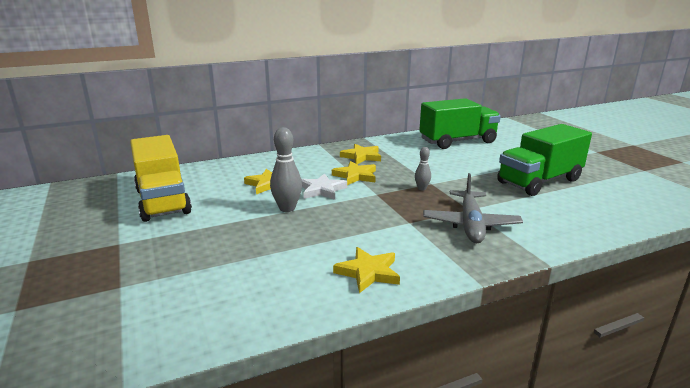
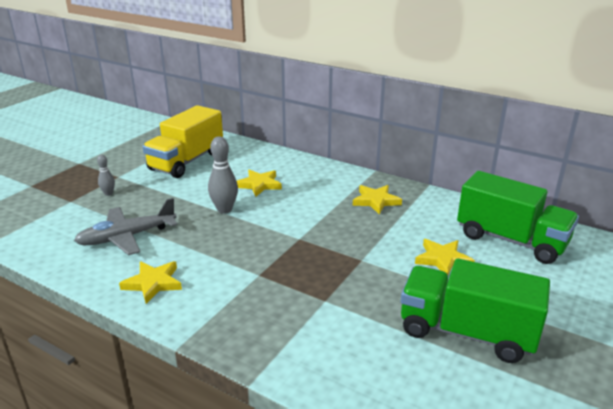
camera: 55 degrees right, 5 degrees up
white star [301,173,347,200] -> none
yellow star [332,161,376,185] -> yellow star moved to [415,239,475,275]
grey bowling pin [415,147,431,190] -> grey bowling pin moved to [97,155,115,196]
grey plane [423,173,523,243] -> grey plane moved to [74,198,177,255]

